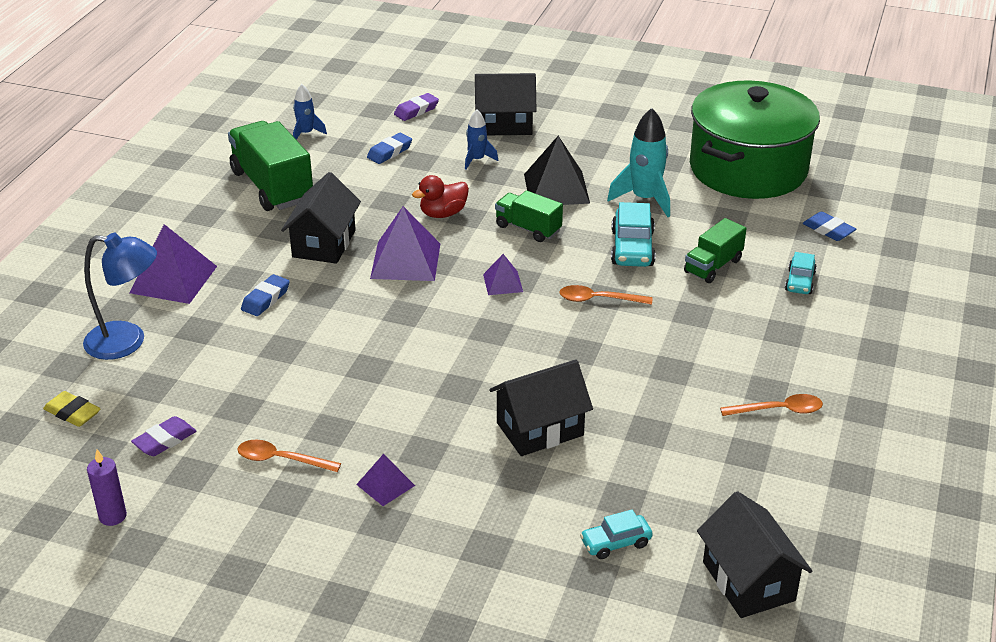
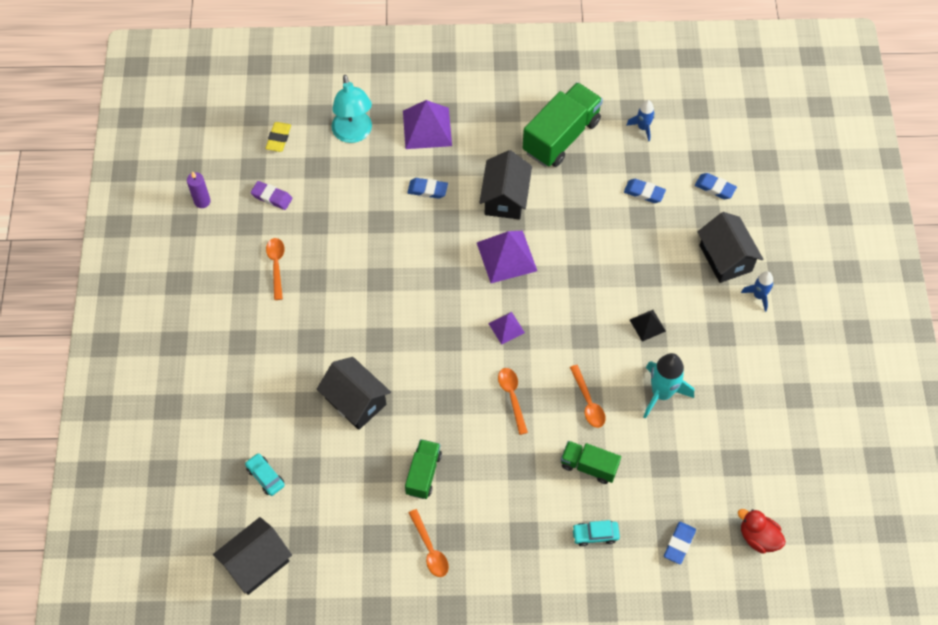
camera: 70 degrees right, 25 degrees up
blue lamp [83,233,157,360] -> turquoise lamp [332,75,372,143]
black house [281,172,361,264] -> black house turned 75 degrees counterclockwise [479,150,532,219]
purple pyramid [356,454,415,506] -> none
purple eraser [394,93,439,121] -> blue eraser [695,173,737,199]
red duck [412,175,469,218] -> red duck moved to [738,509,786,553]
blue rocket [465,109,498,170] -> blue rocket moved to [741,271,774,312]
green truck [495,190,563,242] -> green truck moved to [405,439,442,499]
black pyramid [524,136,590,205] -> black pyramid [630,310,666,342], size x0.54
turquoise car [611,202,655,267] -> orange spoon [570,365,605,428]
green pot [690,80,820,199] -> none

